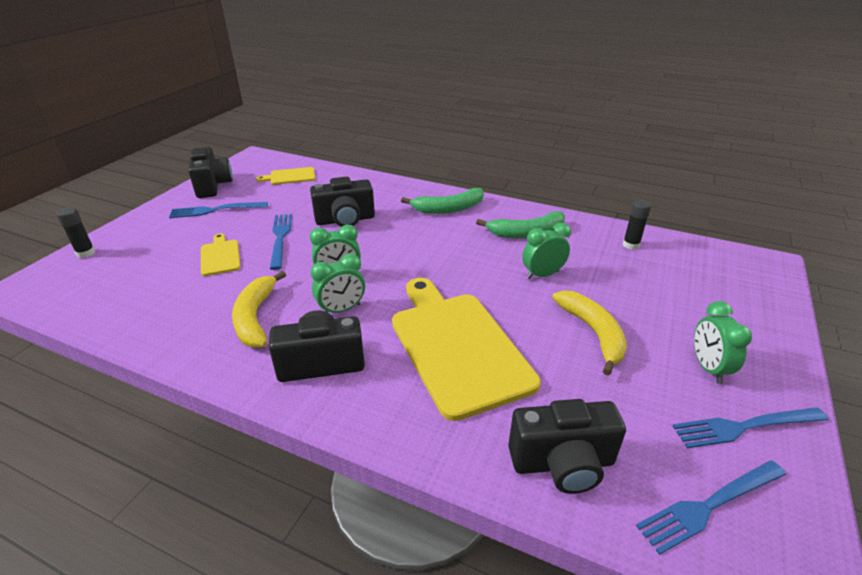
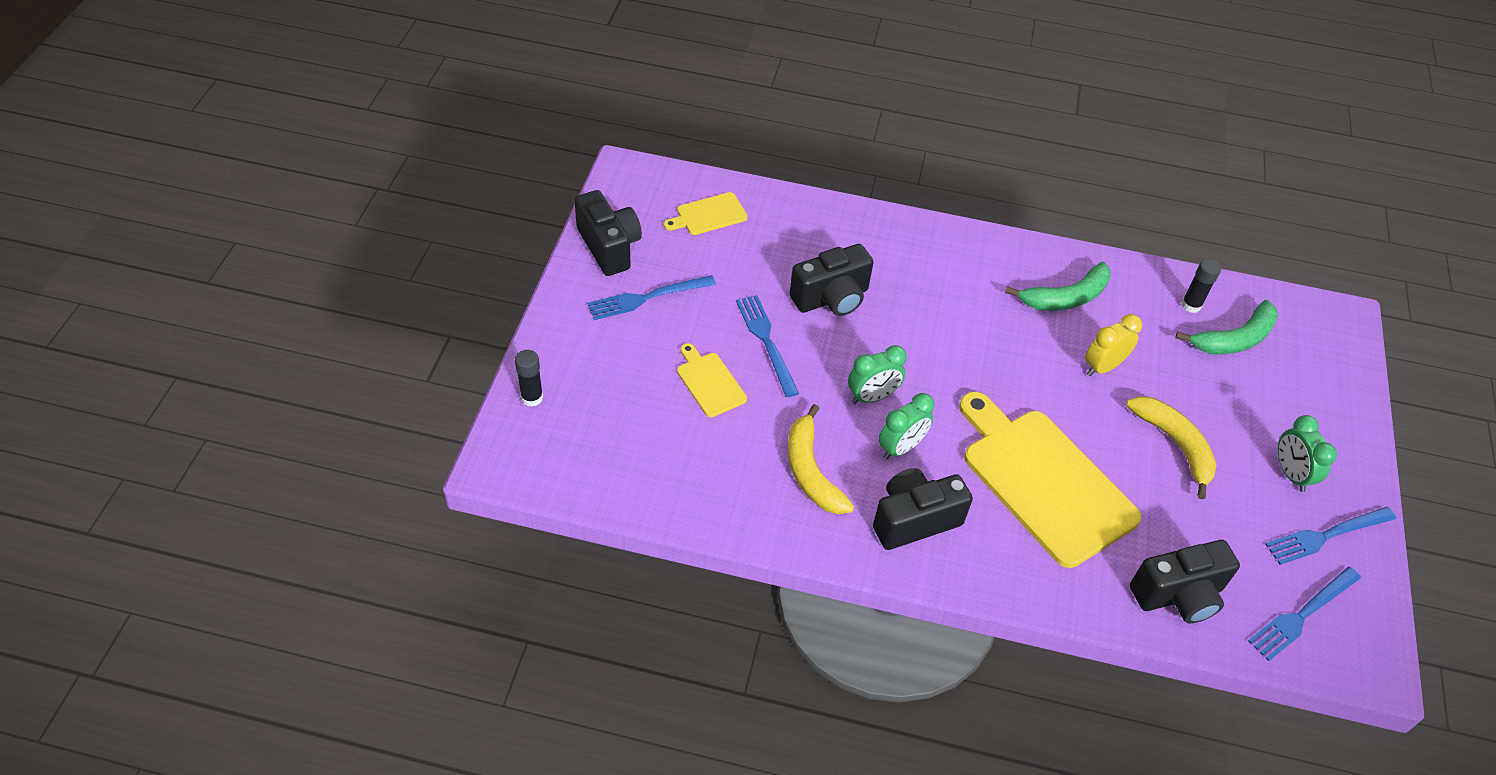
camera: 15 degrees left, 15 degrees up
green banana [401,188,484,214] -> green banana moved to [1175,300,1278,354]
green clock [522,223,571,279] -> yellow clock [1085,314,1142,376]

